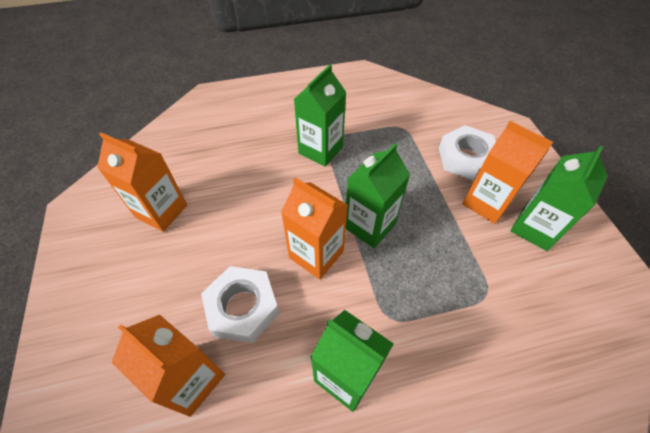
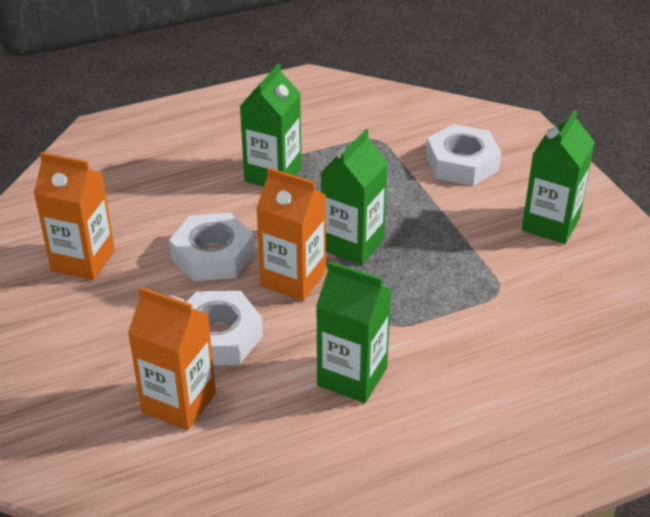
camera: 10 degrees left, 15 degrees down
orange carton [463,121,553,224] -> none
none -> white nut [169,213,255,281]

